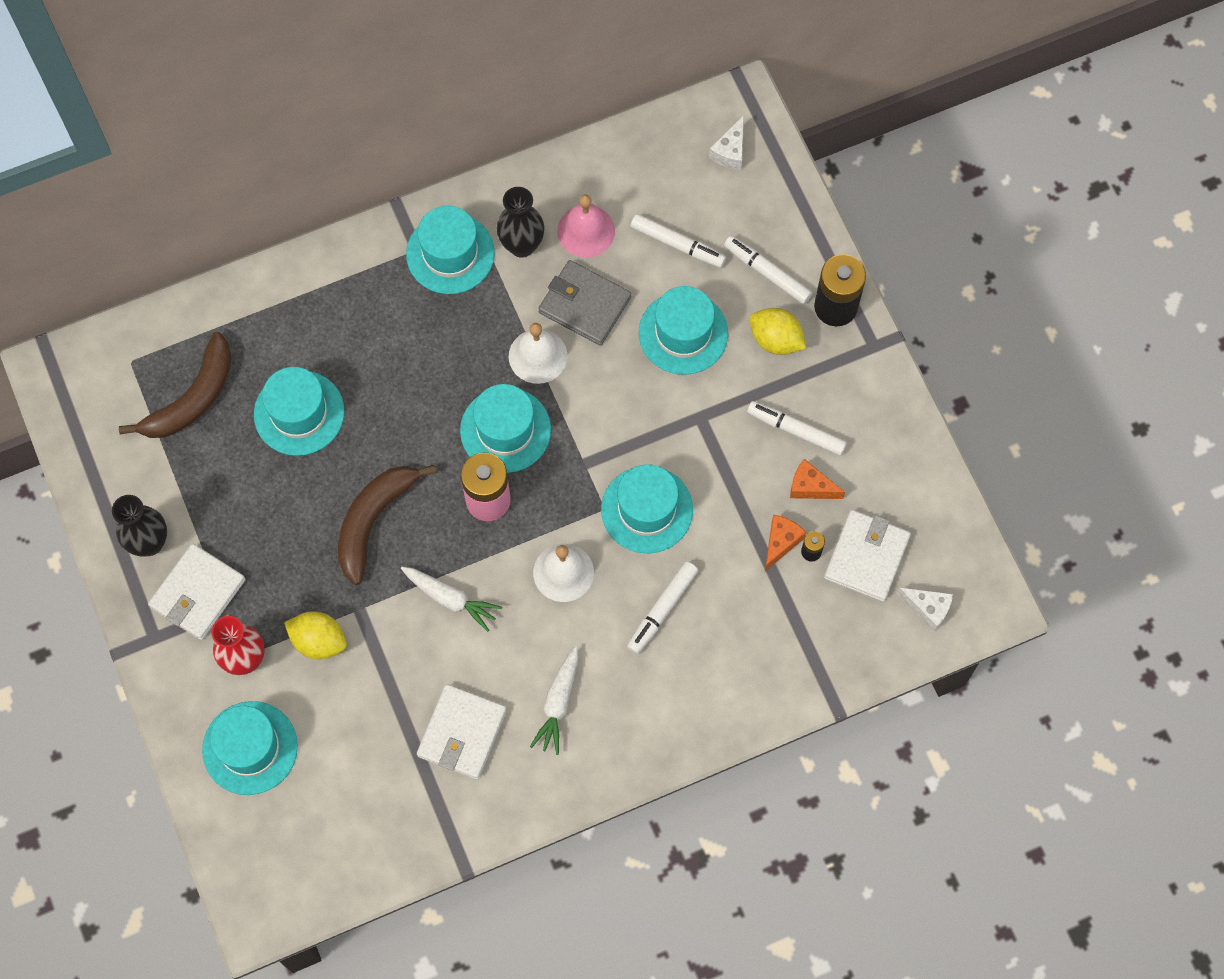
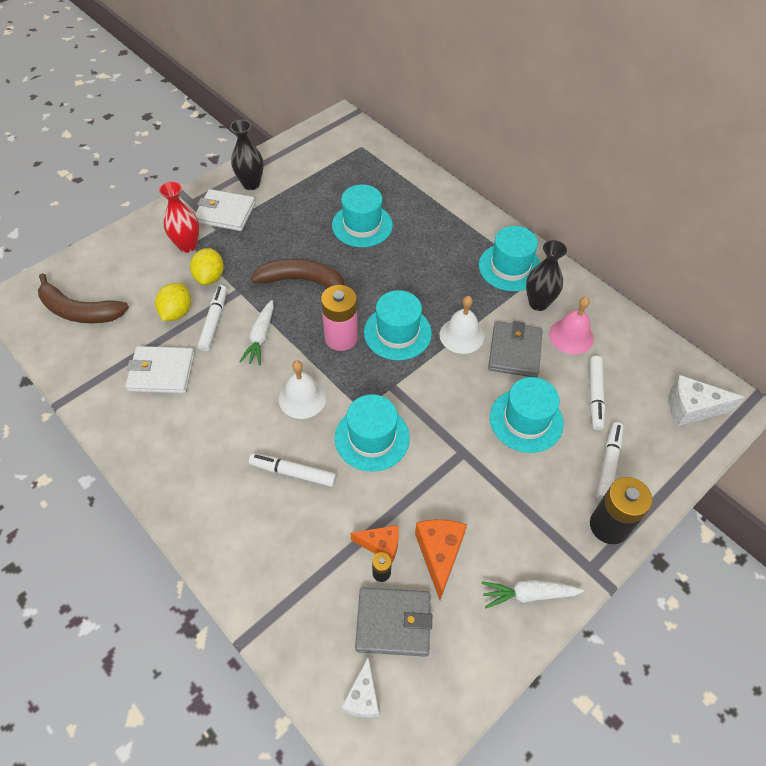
camera: 70 degrees right, 15 degrees down
brown banana [119,332,232,438] -> brown banana moved to [38,273,129,323]
turquoise hat [202,701,298,795] -> none
white carrot [530,646,578,755] -> white carrot moved to [481,580,584,608]
white cheese [709,115,744,170] -> white cheese [669,375,745,426], size x1.51
white marker [747,401,847,456] -> white marker moved to [198,285,227,351]
yellow lemon [750,308,806,355] -> yellow lemon moved to [155,283,191,321]
orange cheese [790,459,845,499] -> orange cheese [415,519,467,600], size x1.51
white wallet [824,510,911,602] -> grey wallet [355,587,432,657]

